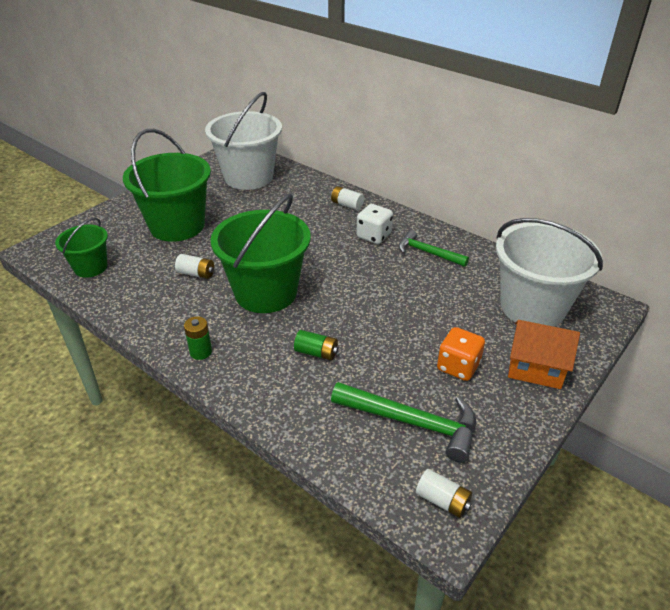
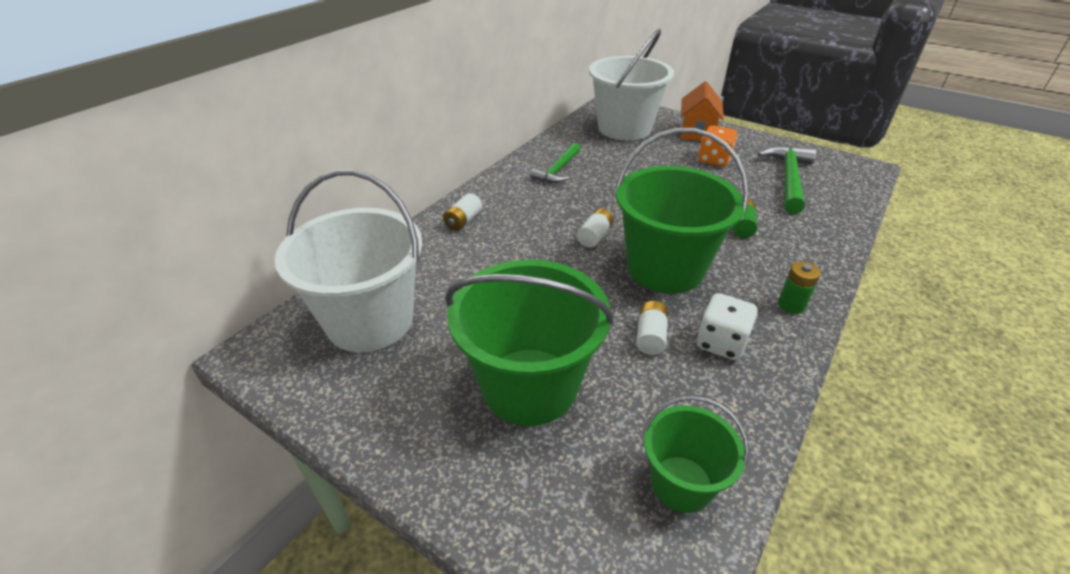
camera: 95 degrees left, 0 degrees up
white dice [356,204,393,244] -> white dice moved to [696,293,758,360]
white battery [416,469,472,518] -> white battery moved to [577,208,614,248]

